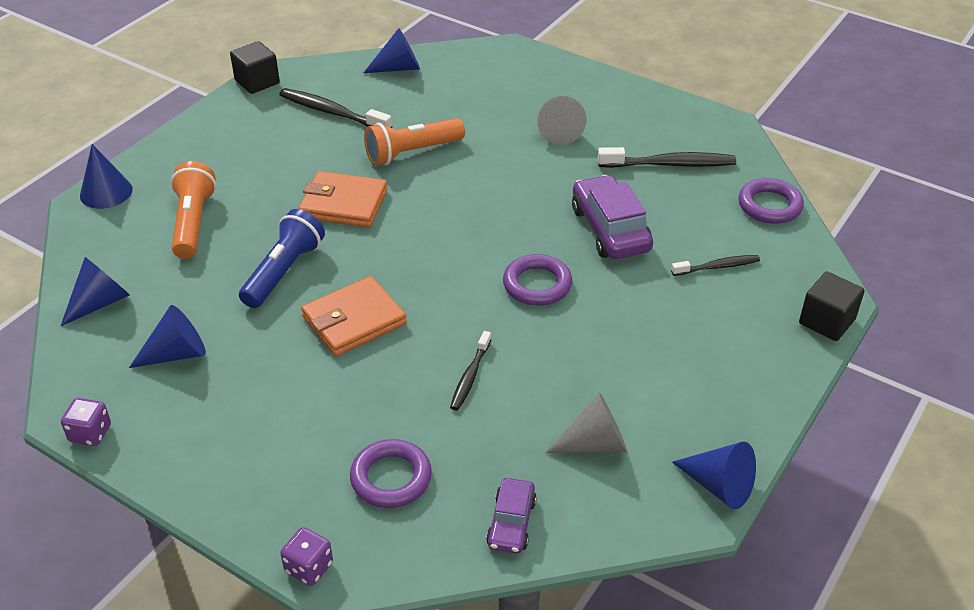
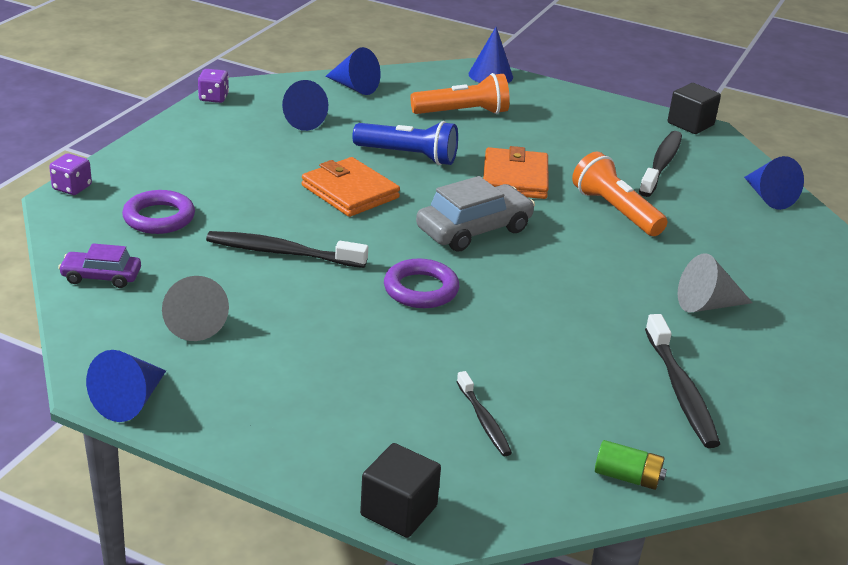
camera: 80 degrees right, 10 degrees down
black toothbrush [450,331,491,411] -> black toothbrush [206,231,368,268], size x1.65
purple car [572,175,653,259] -> none
purple ring [739,178,804,224] -> green battery [595,440,667,490]
none -> grey car [416,176,535,251]

